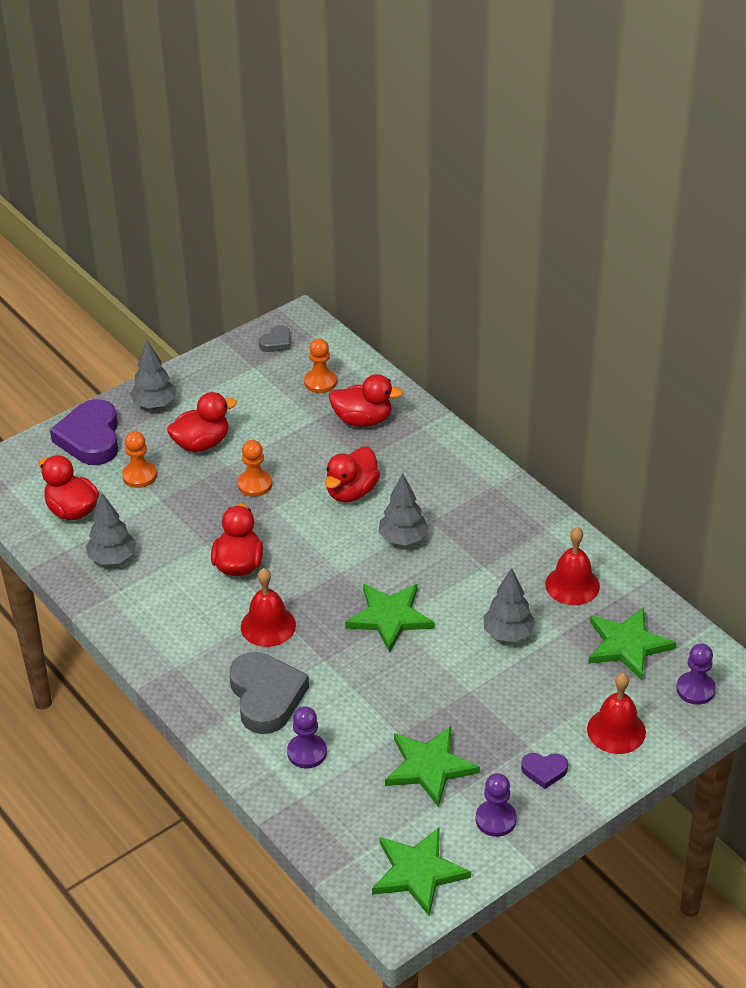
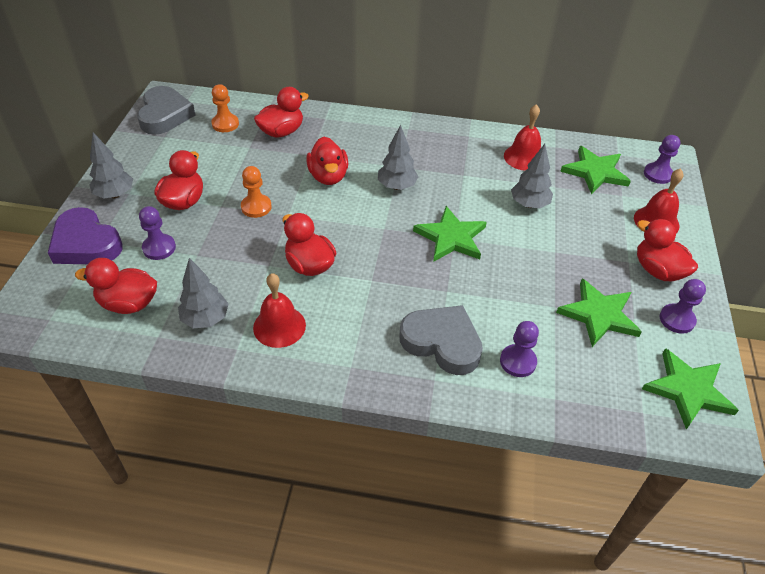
camera: 45 degrees left, 5 degrees up
orange pawn [122,431,157,488] -> purple pawn [139,206,176,260]
red bell [241,568,296,647] -> red bell moved to [253,273,306,348]
grey heart [259,325,290,352] -> grey heart [137,86,195,135], size x2.07
purple heart [521,753,568,789] -> red duck [637,219,698,281]

